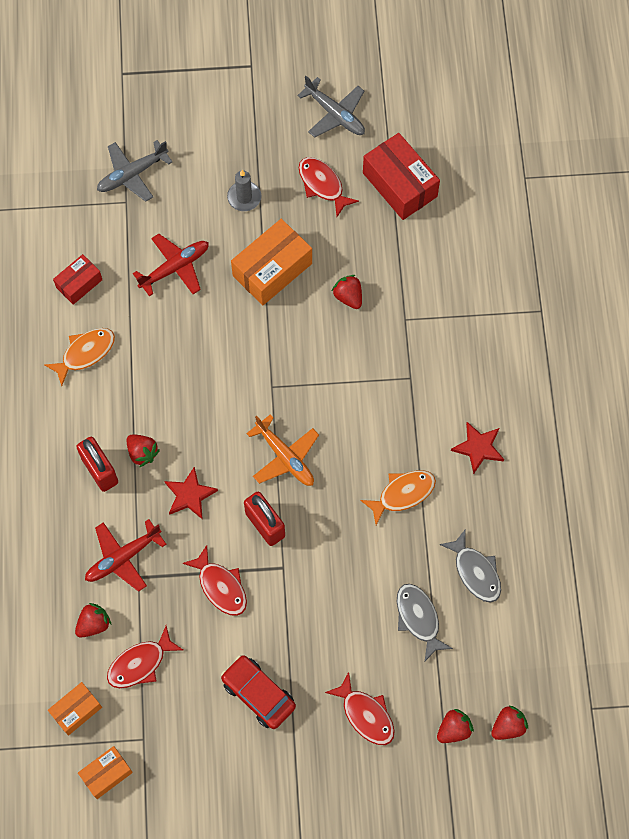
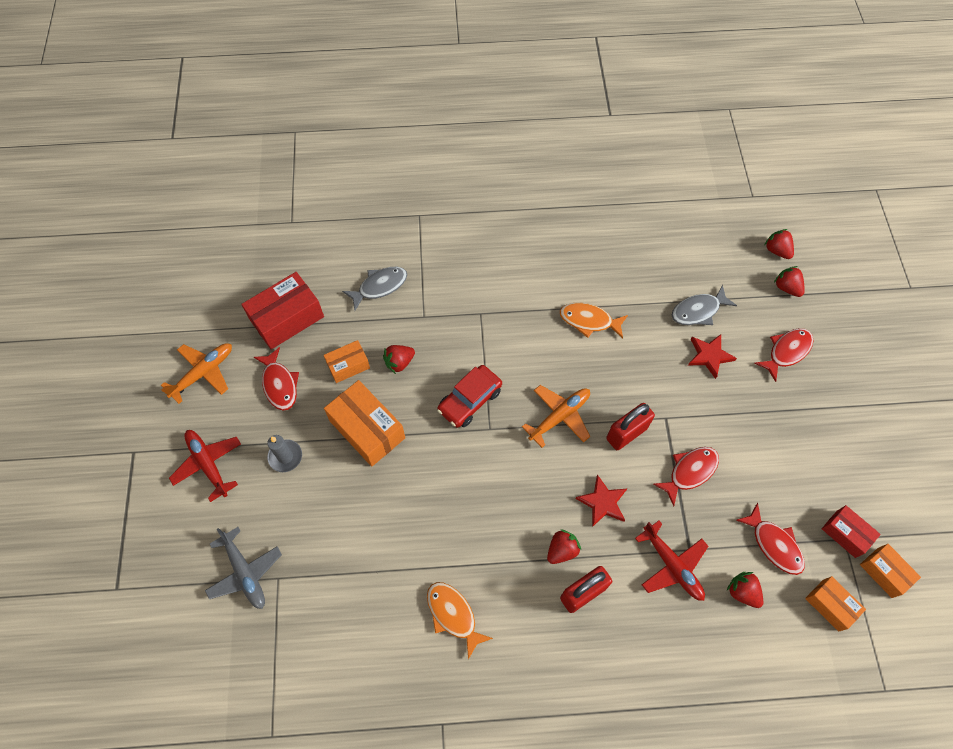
camera: 90 degrees left, 5 degrees down
red box [53,254,102,305] -> red box moved to [822,505,881,558]
red plane [133,234,209,296] -> red plane moved to [169,430,241,502]
red car [221,655,296,729] -> red car moved to [437,365,502,428]
grey plane [297,76,365,137] -> orange plane [161,343,232,404]
red fish [299,157,359,217] -> red fish turned 75 degrees counterclockwise [254,347,299,410]
orange fish [360,470,436,525] -> orange fish turned 45 degrees counterclockwise [560,303,628,338]
grey fish [440,529,501,603] -> grey fish moved to [342,267,407,310]
red star [451,422,504,474] -> red star moved to [688,334,737,379]
none -> orange box [324,340,370,383]

